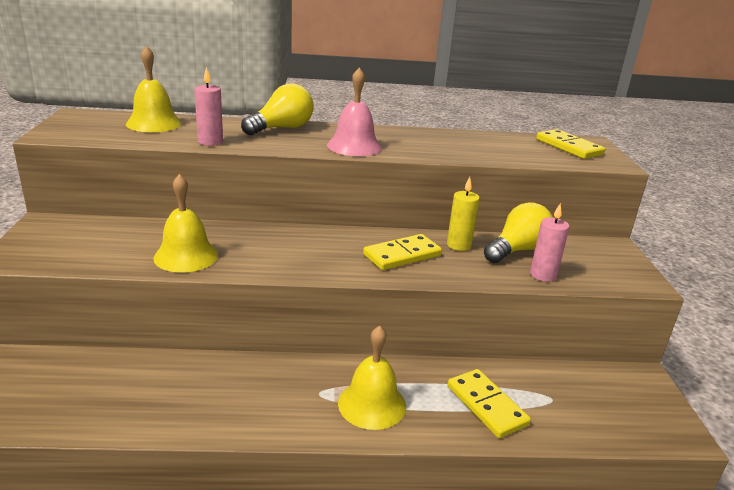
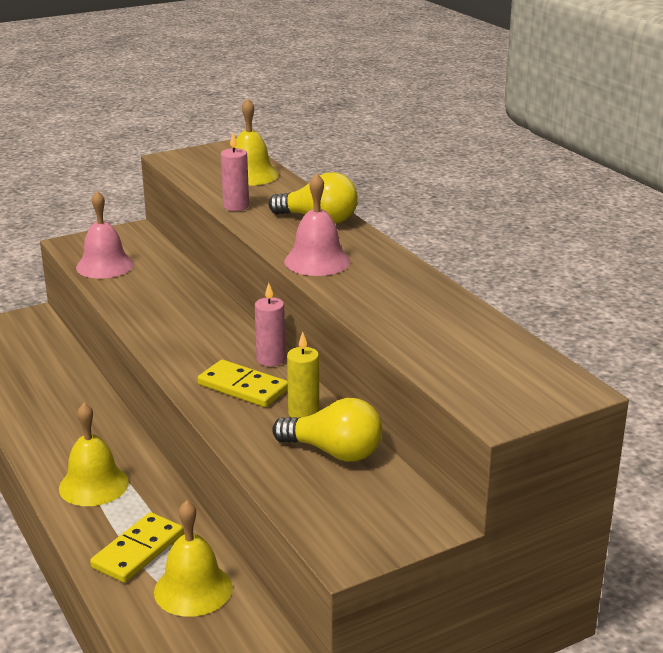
camera: 65 degrees right, 0 degrees up
yellow bell [153,174,218,273] -> yellow bell moved to [154,500,232,617]
pink candle [530,203,570,282] -> pink candle moved to [255,283,285,367]
yellow domino [536,129,605,159] -> none
none -> pink bell [76,191,134,278]

